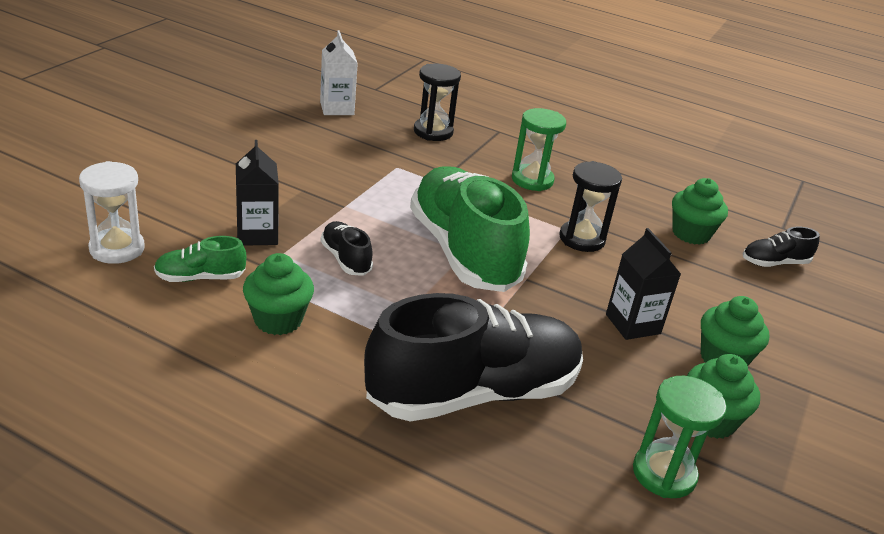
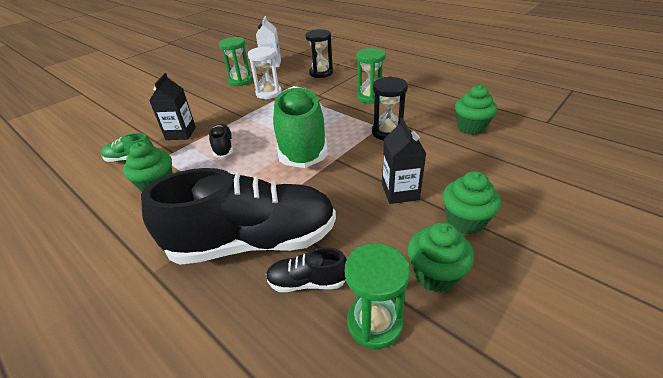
camera: 20 degrees right, 5 degrees up
white hourglass [79,161,145,264] -> white hourglass moved to [248,46,282,99]
black shoe [743,227,820,267] -> black shoe moved to [266,247,347,292]
none -> green hourglass [219,37,253,86]

